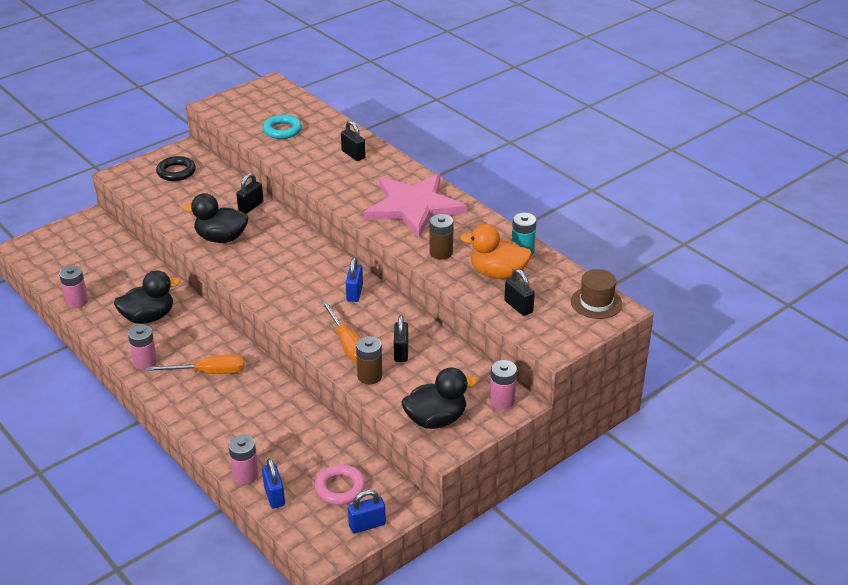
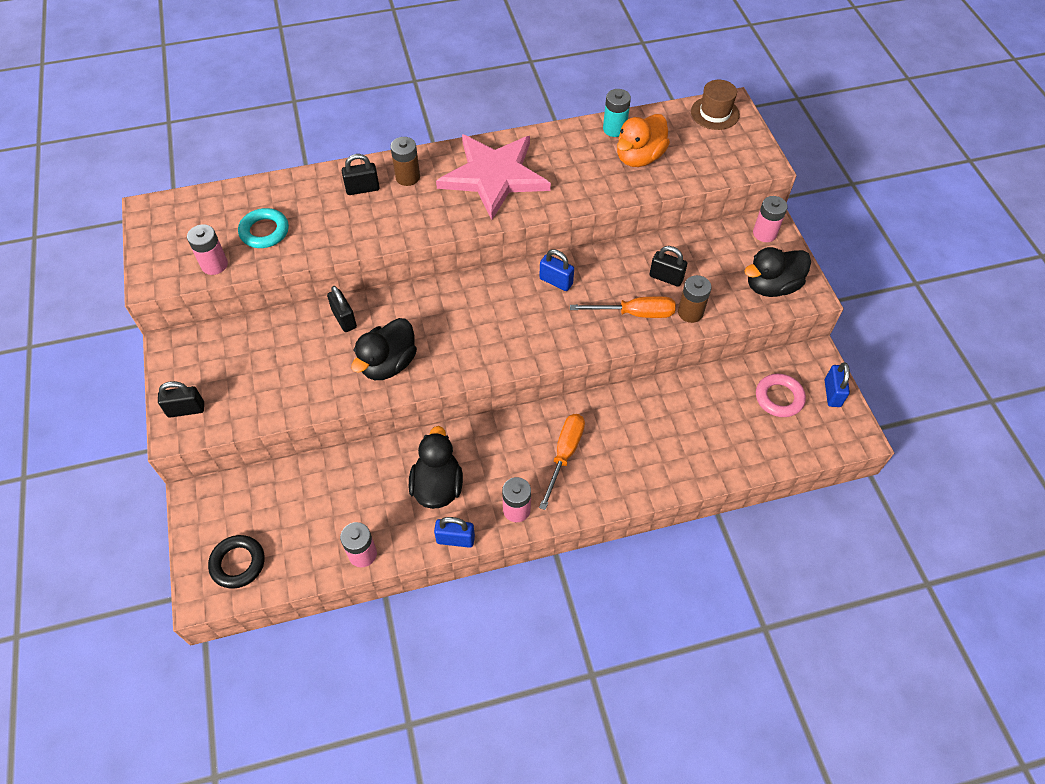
camera: 65 degrees left, 20 degrees up
black ring [156,156,196,181] -> black ring moved to [208,535,265,589]
pink battery [228,435,259,484] -> pink battery moved to [187,224,228,275]
blue padlock [262,458,285,508] -> blue padlock moved to [434,517,475,548]
black duck [401,367,478,429] -> black duck turned 120 degrees counterclockwise [744,247,811,297]
brown battery [430,214,454,260] -> brown battery moved to [390,137,420,186]
black padlock [504,269,535,316] -> black padlock moved to [158,381,204,418]

